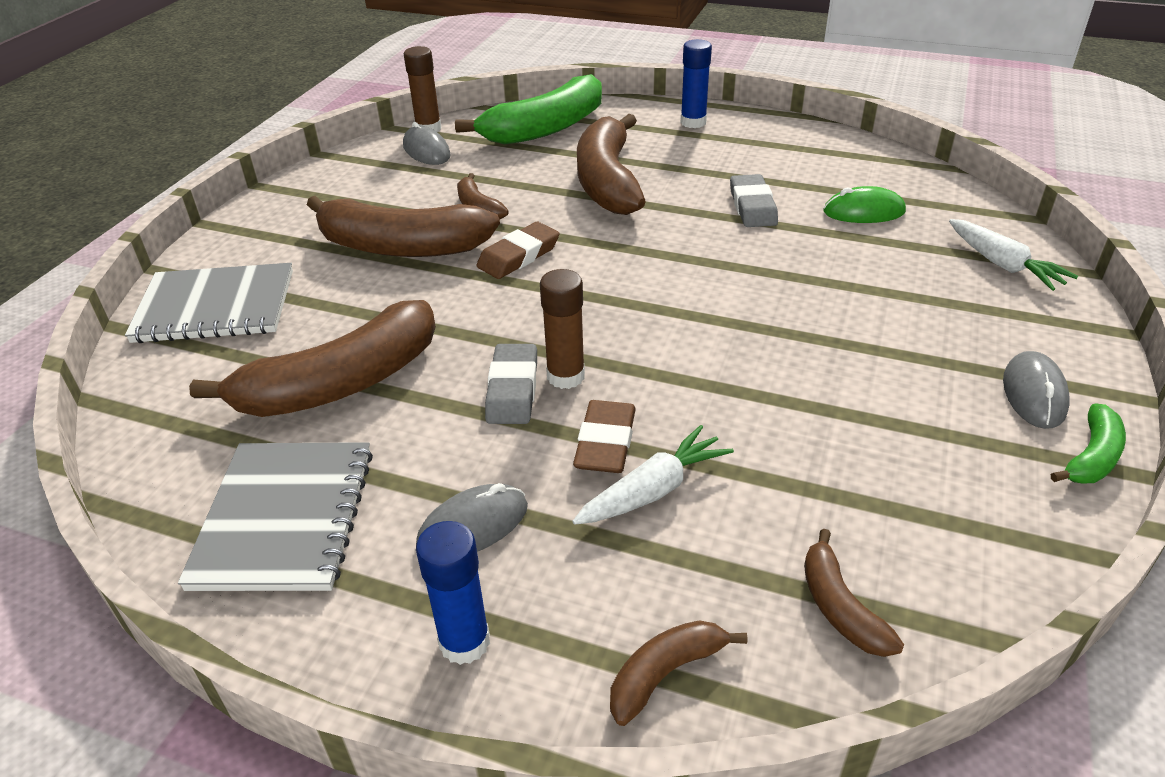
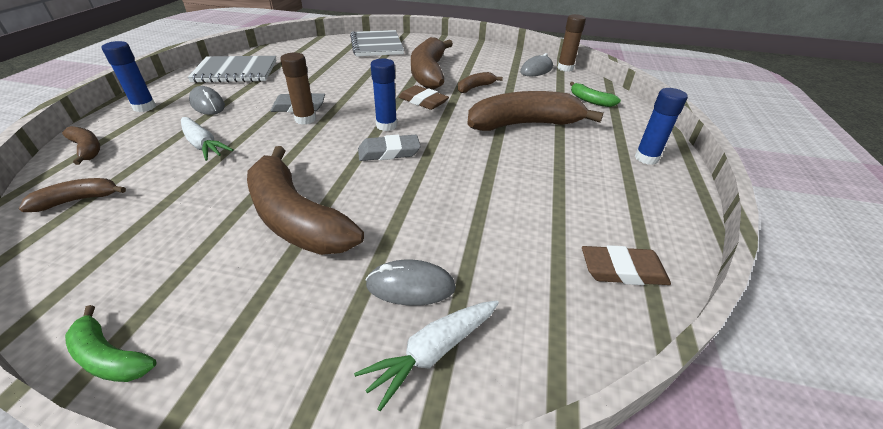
camera: 80 degrees right, 0 degrees up
brown banana [189,300,436,417] -> brown banana moved to [247,146,364,255]
green banana [455,74,602,144] -> green banana [570,82,621,107], size x0.47
brown eraser [573,400,636,473] -> brown eraser moved to [582,245,671,285]
grey eraser [730,174,778,227] -> grey eraser moved to [358,135,421,161]
green mouse [823,186,906,223] -> none
grey mouse [1003,351,1070,429] -> grey mouse moved to [366,260,456,306]
none -> blue glue stick [371,58,397,131]

